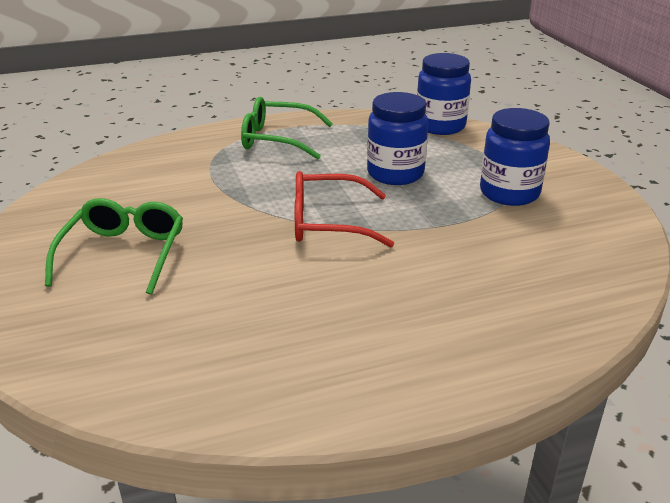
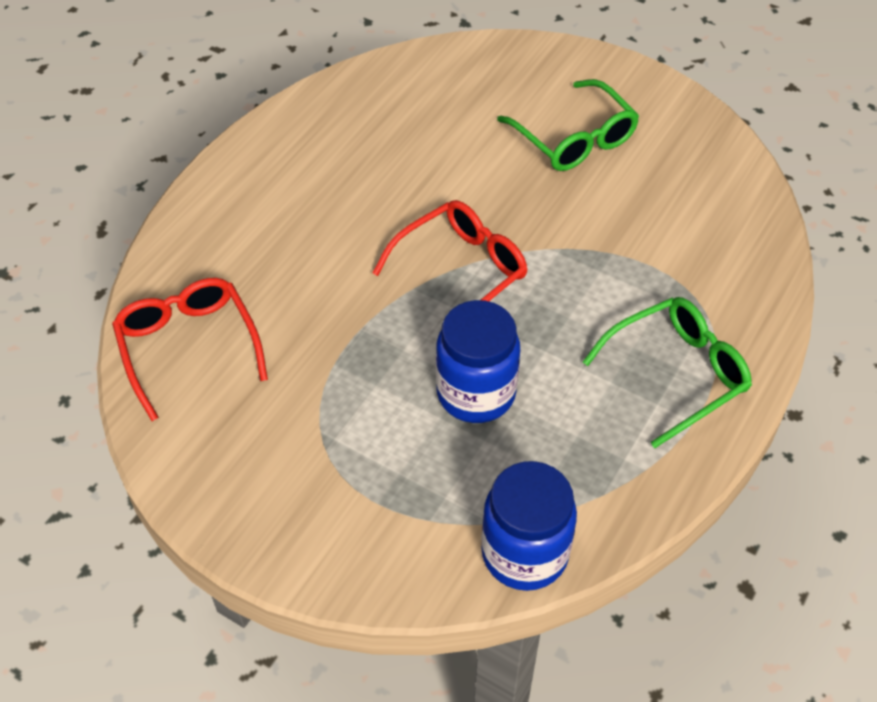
camera: 140 degrees right, 20 degrees up
blue jar [480,108,550,206] -> none
none -> red glasses [112,278,268,421]

